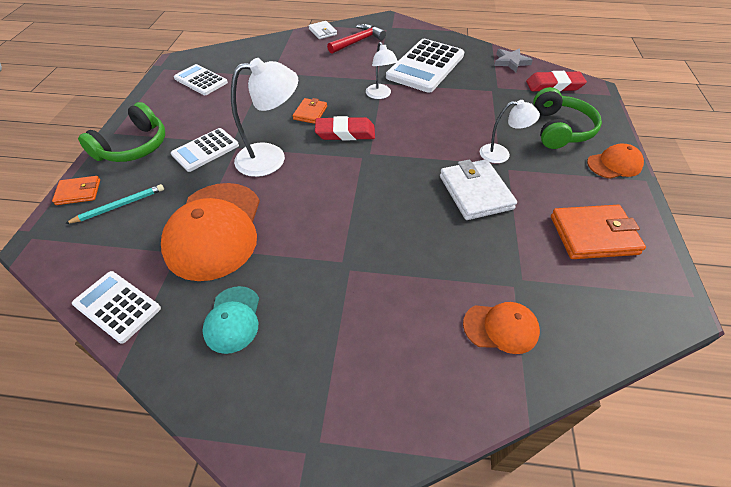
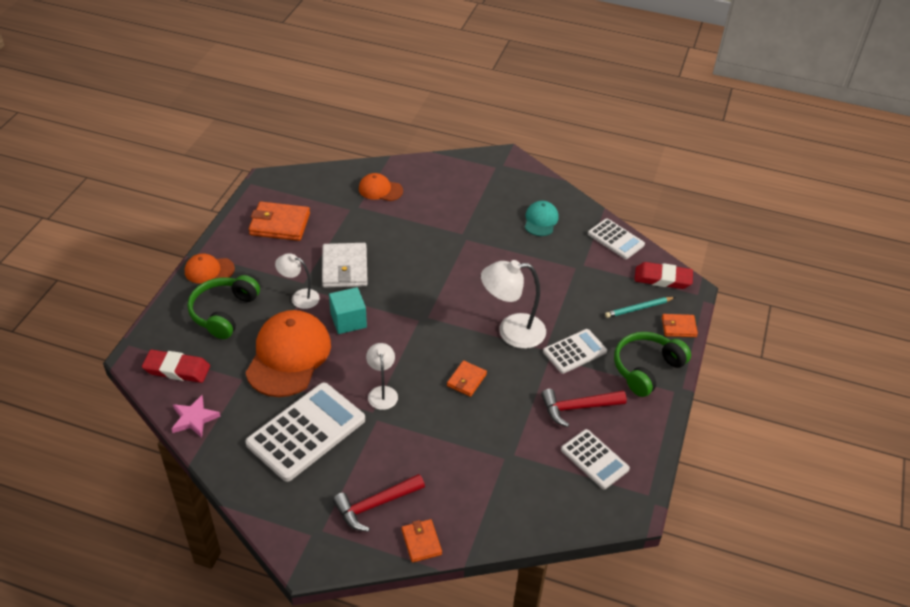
camera: 170 degrees left, 5 degrees down
orange cap [161,183,260,281] -> orange cap moved to [246,310,331,397]
white wallet [308,21,337,39] -> orange wallet [402,519,442,563]
red eraser [315,116,375,140] -> red eraser moved to [635,262,693,289]
grey star [494,48,533,72] -> pink star [172,395,221,438]
none -> turquoise cube [329,287,367,334]
none -> red hammer [541,389,627,427]

